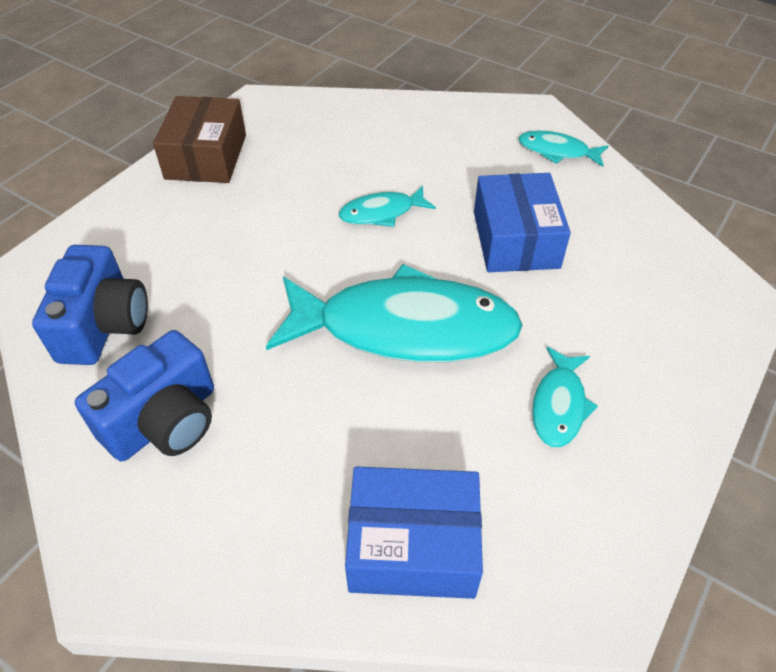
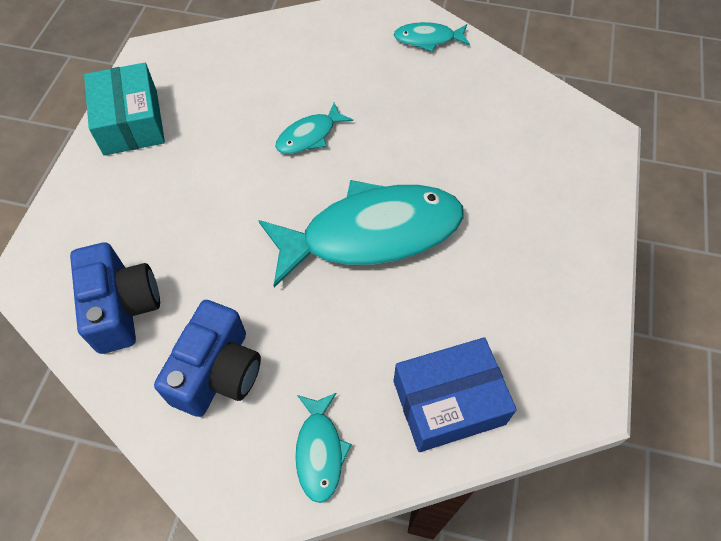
camera: 20 degrees left, 10 degrees up
brown box [153,96,246,183] -> turquoise box [84,63,165,156]
blue box [474,173,571,272] -> none
turquoise fish [532,347,598,447] -> turquoise fish moved to [295,393,352,503]

